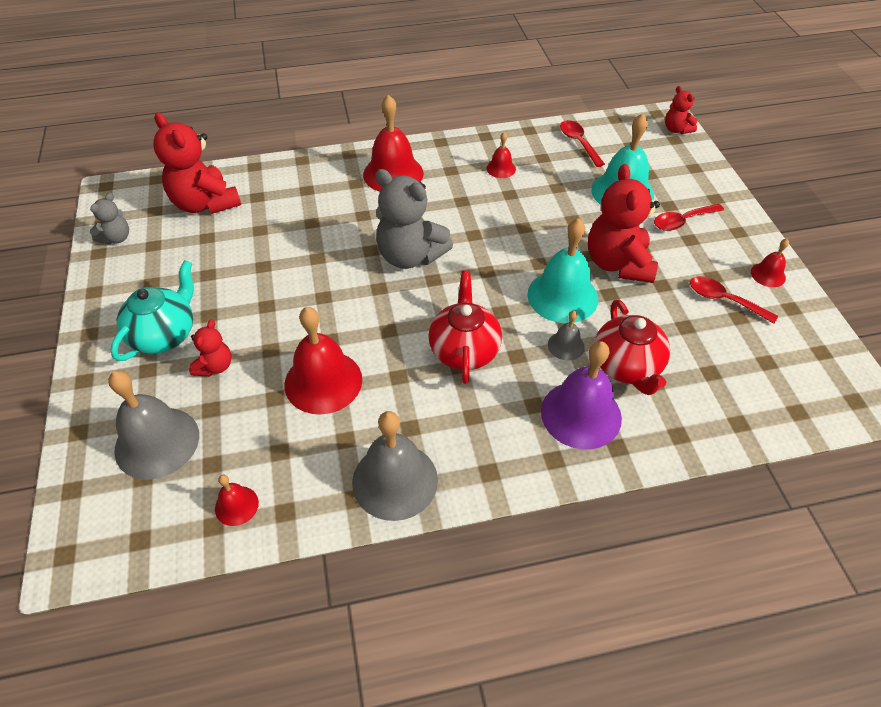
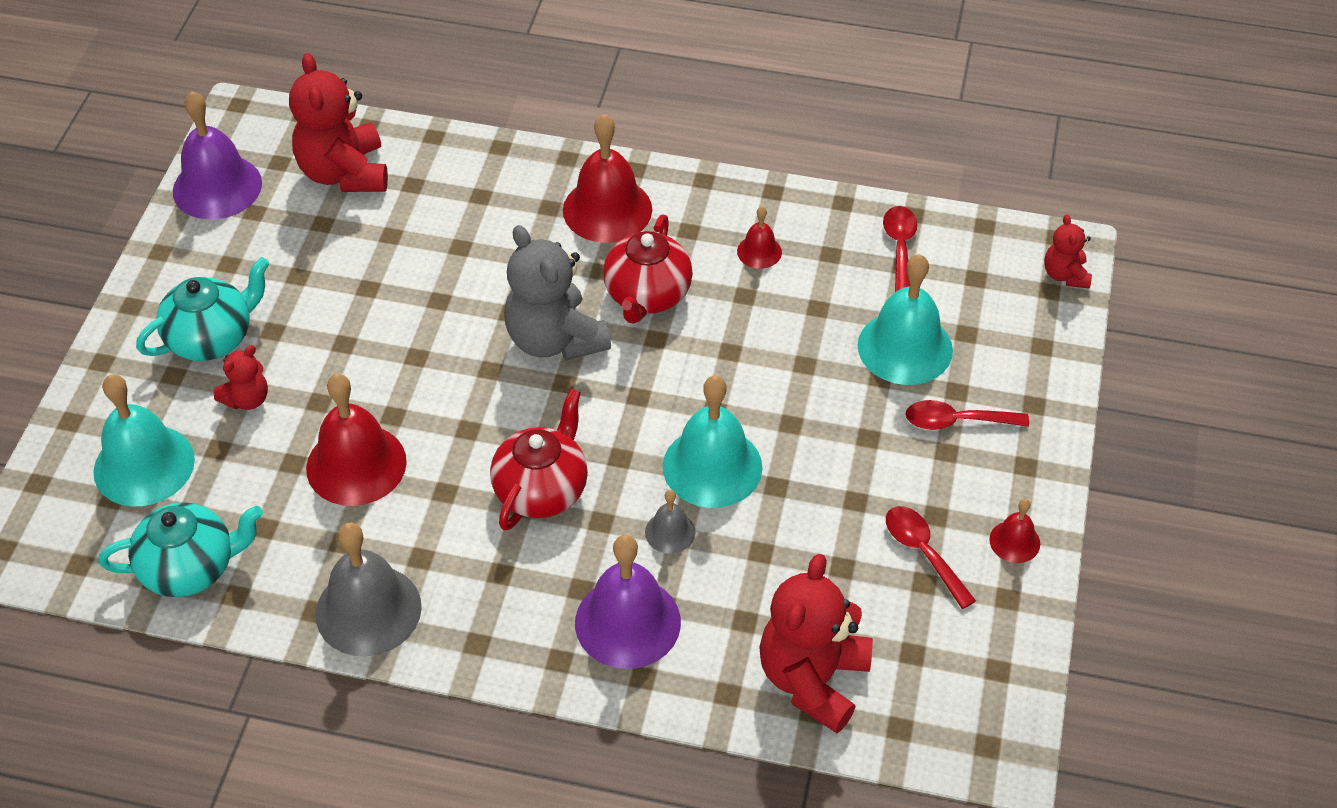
camera: 25 degrees right, 0 degrees up
grey teddy bear [90,193,129,245] -> purple bell [173,91,262,219]
grey bell [108,371,199,480] -> turquoise bell [94,374,195,506]
red bell [215,475,259,526] -> turquoise teapot [99,502,263,597]
red teddy bear [588,164,660,283] -> red teddy bear moved to [759,554,873,733]
red teapot [594,300,670,395] -> red teapot moved to [603,215,693,323]

